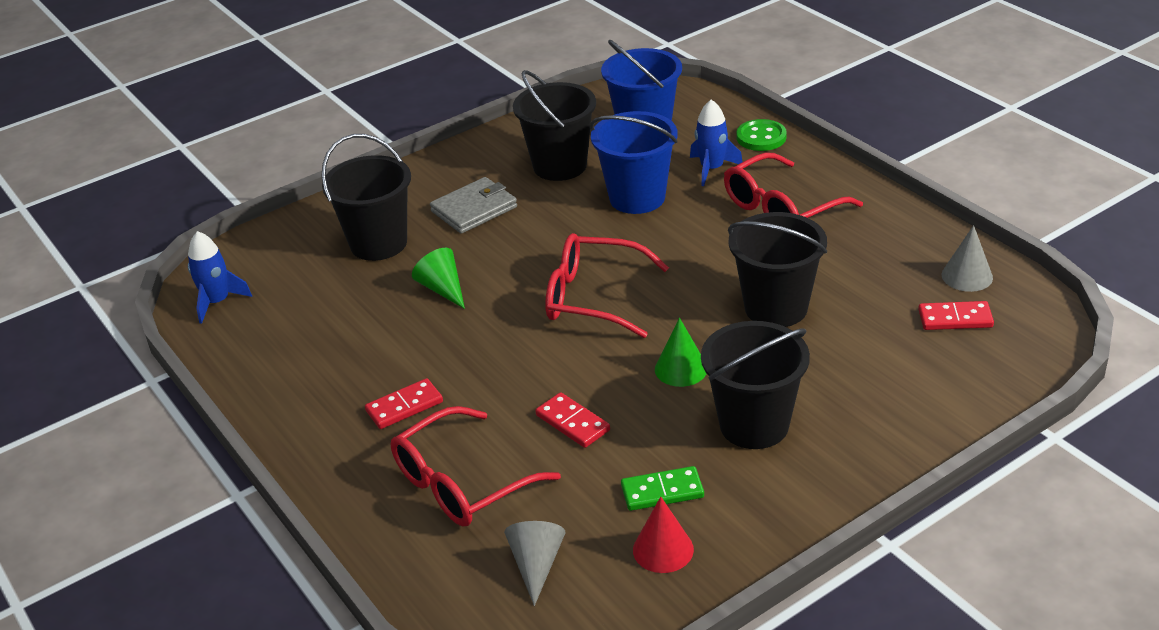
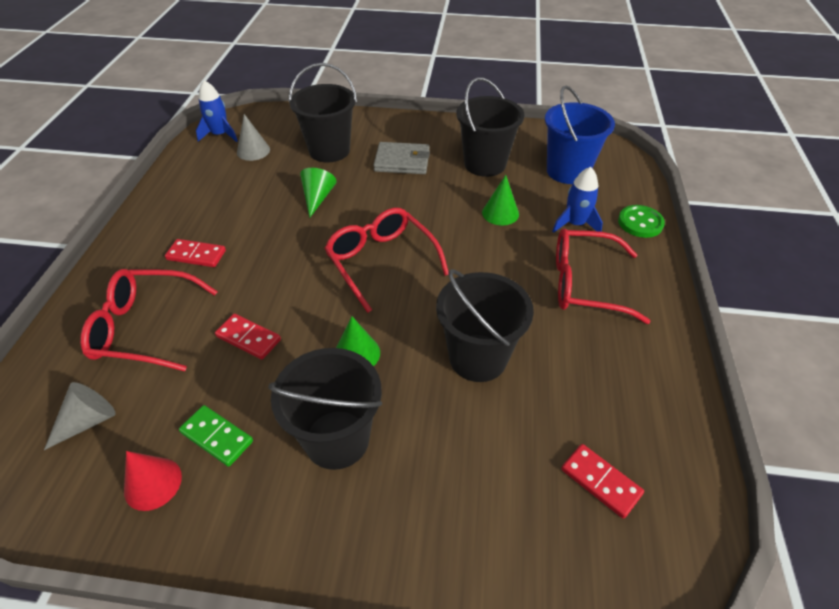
camera: 40 degrees right, 10 degrees up
red domino [535,392,610,448] -> red domino turned 60 degrees counterclockwise [215,314,281,360]
blue bucket [590,111,678,214] -> green cone [482,175,519,225]
grey cone [942,225,993,292] -> grey cone moved to [237,114,270,161]

